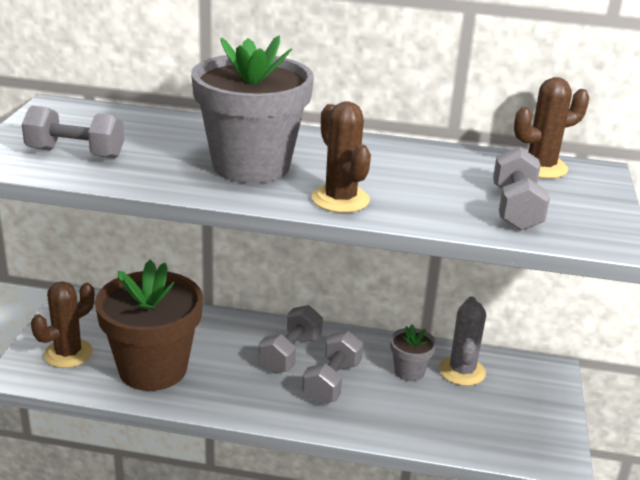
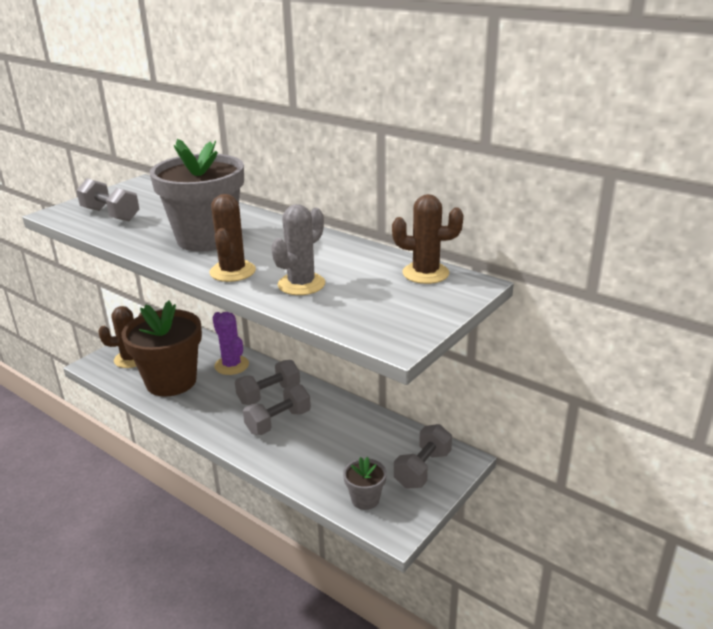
camera: 30 degrees right, 0 degrees up
grey flower pot [390,324,436,381] -> grey flower pot moved to [343,457,387,510]
grey cactus [439,297,486,386] -> grey cactus moved to [271,204,325,295]
grey dumbbell [493,147,550,231] -> grey dumbbell moved to [394,424,452,489]
none -> purple cactus [212,312,249,375]

